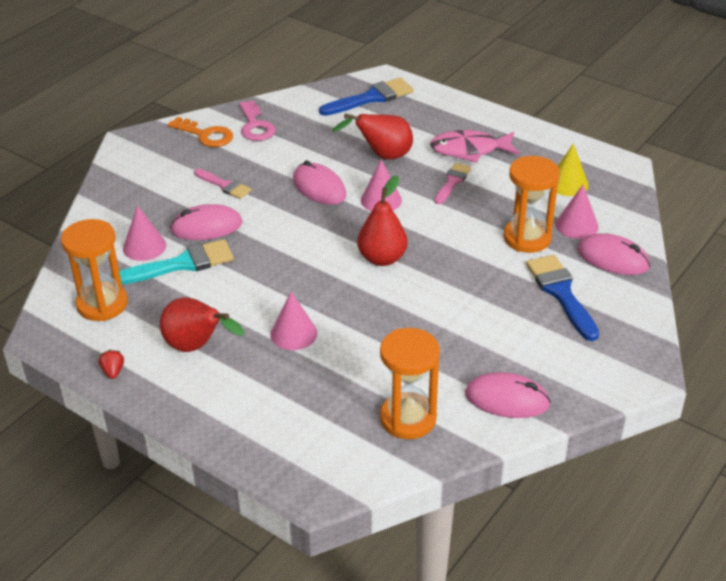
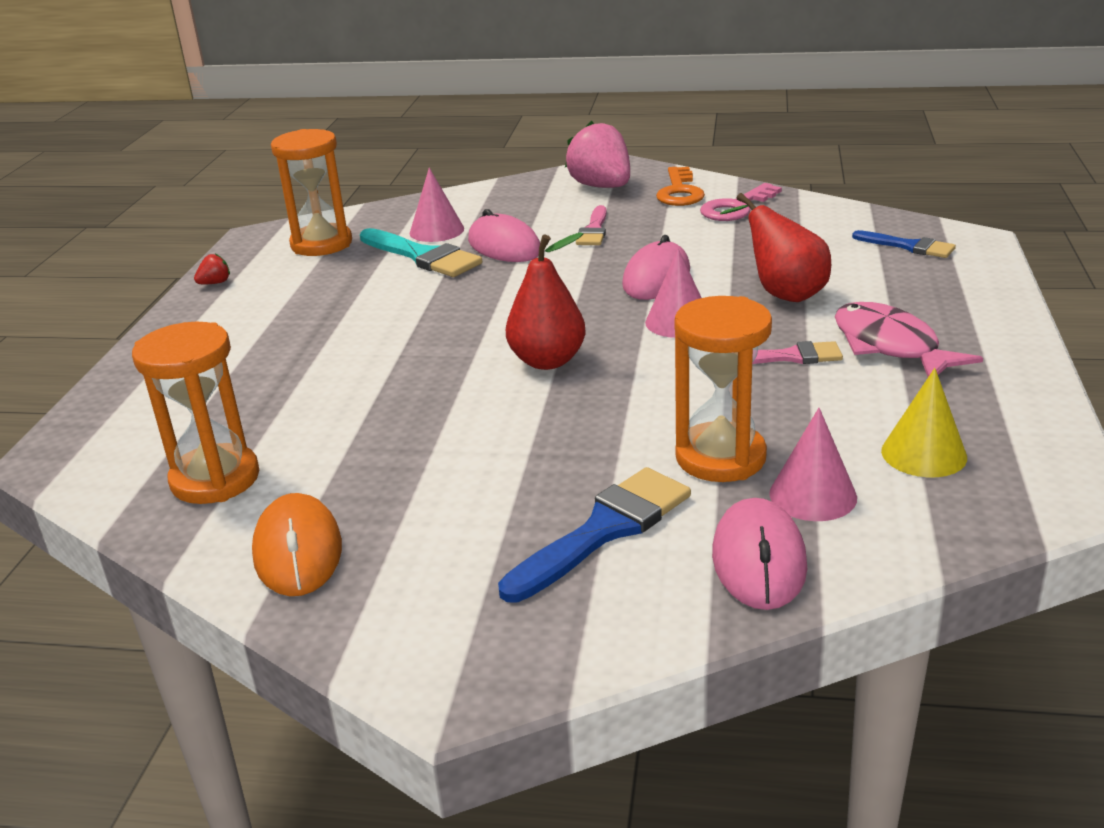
camera: 65 degrees right, 10 degrees down
red pear [160,297,244,352] -> none
pink cone [270,292,317,350] -> none
blue brush [319,78,414,116] -> blue brush [852,230,956,258], size x0.62
pink mouse [465,372,551,418] -> orange mouse [252,493,342,596]
none -> pink strawberry [565,121,630,188]

